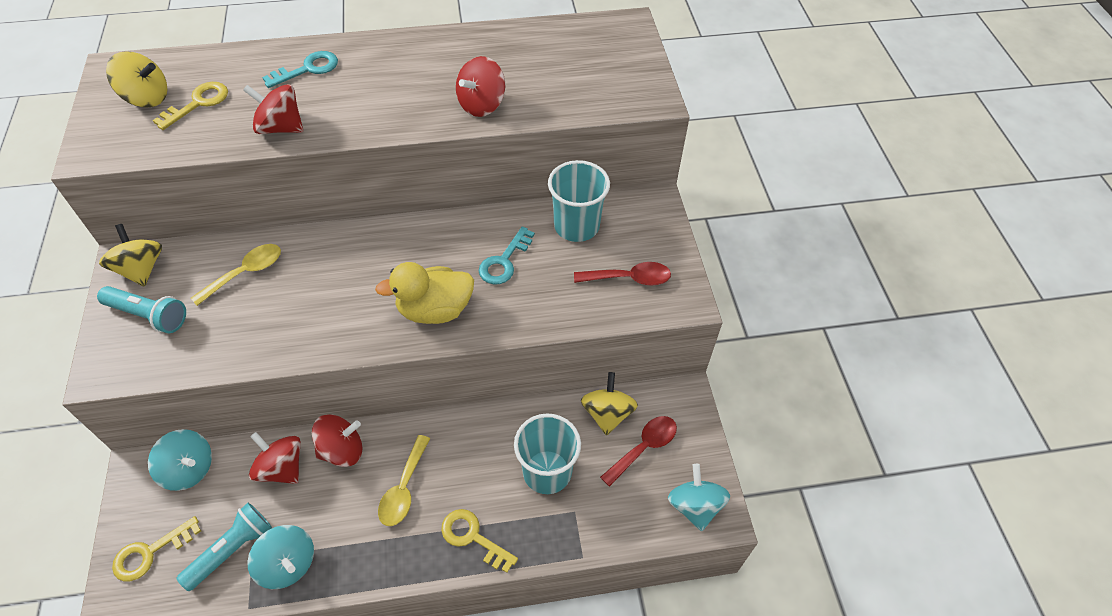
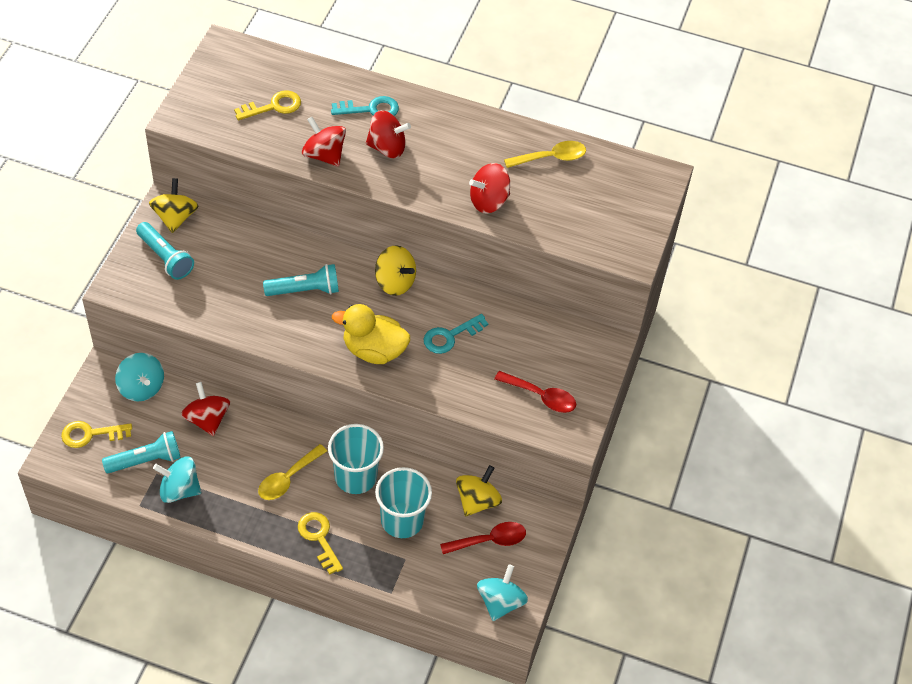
camera: 25 degrees right, 0 degrees up
yellow spinning top [106,51,167,107] -> yellow spinning top moved to [375,245,416,296]
yellow spoon [191,244,281,306] -> yellow spoon moved to [504,141,586,168]
turquoise spinning top [247,525,314,589] -> turquoise spinning top turned 120 degrees clockwise [153,457,201,503]
red spinning top [312,414,363,467] -> red spinning top moved to [366,110,411,158]
turquoise cup [548,160,610,242] -> turquoise cup moved to [328,424,384,494]
none -> turquoise flashlight [263,264,339,296]

